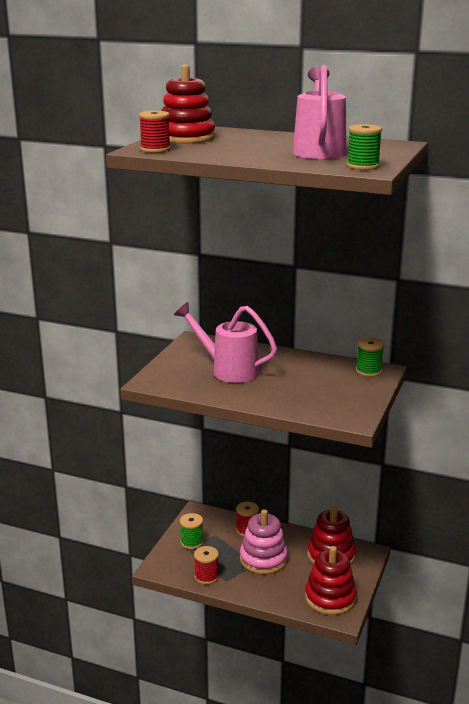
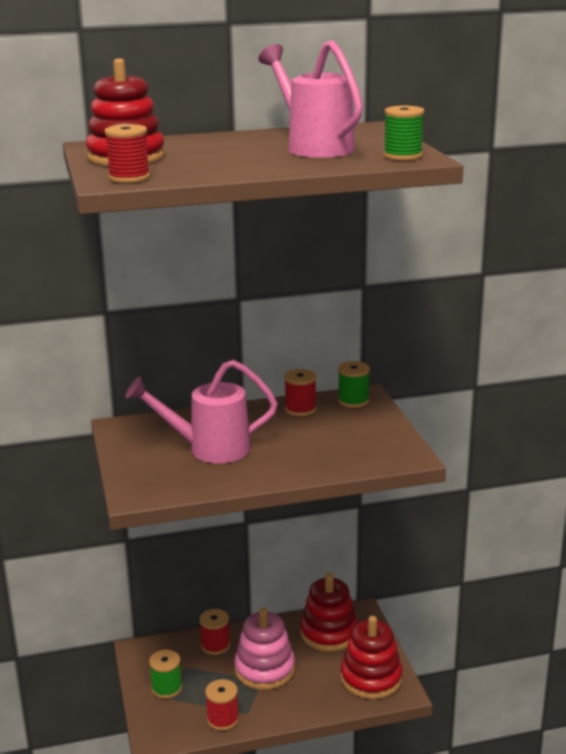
camera: 35 degrees left, 0 degrees up
none -> red spool [284,369,317,416]

